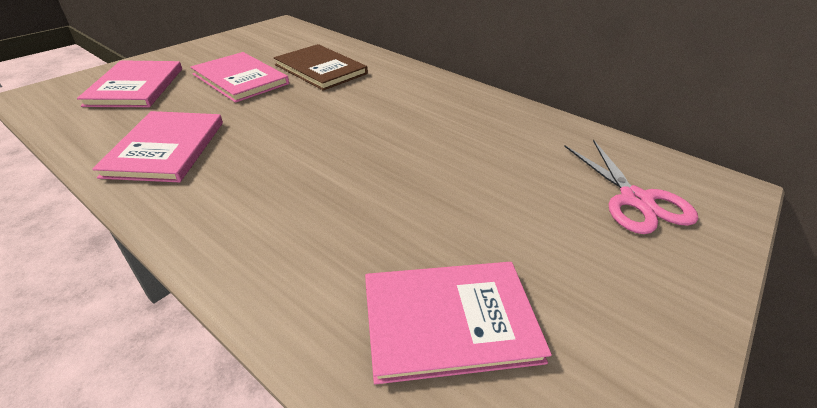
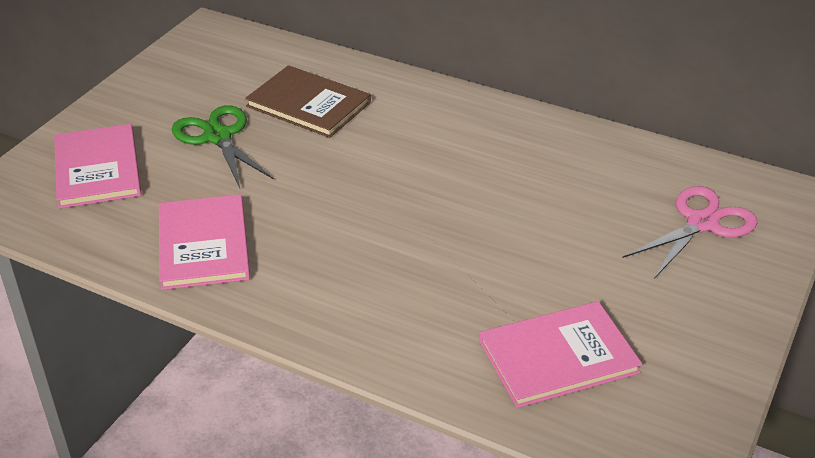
camera: 10 degrees left, 0 degrees up
pink book [191,52,289,103] -> green scissors [172,105,274,188]
pink scissors [564,140,698,234] -> pink scissors turned 105 degrees counterclockwise [623,186,757,279]

